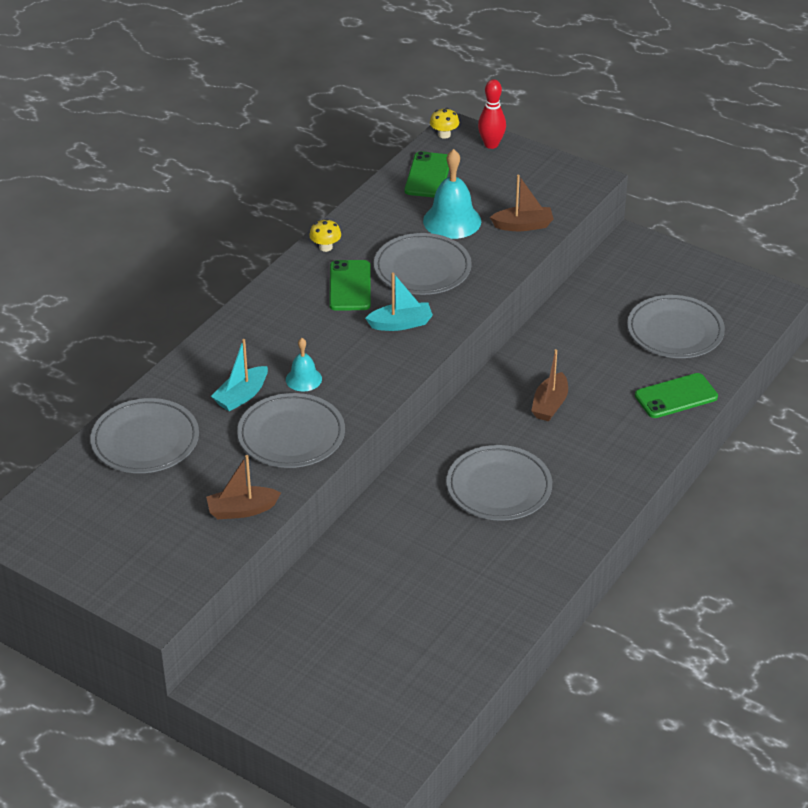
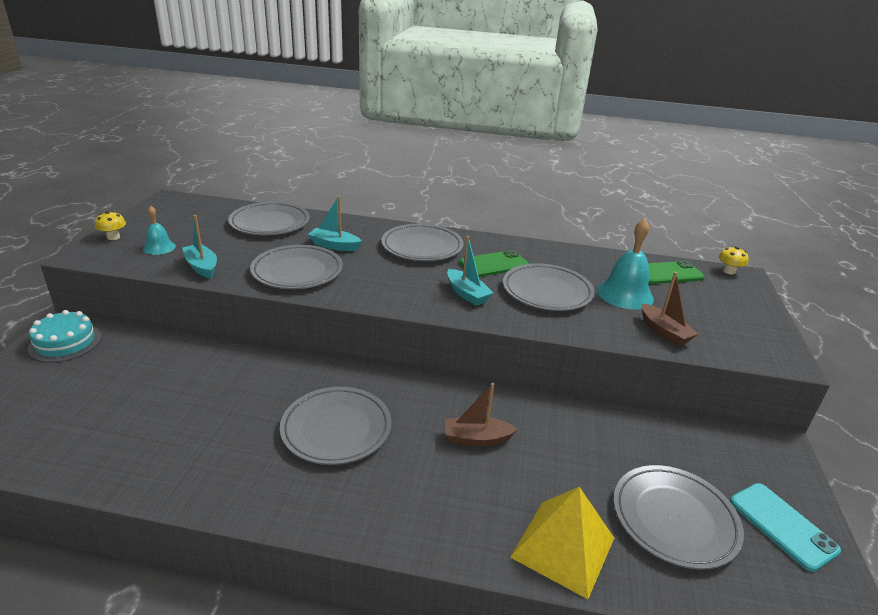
camera: 65 degrees right, 10 degrees down
brown boat [206,455,281,519] -> turquoise boat [182,215,217,279]
turquoise bell [286,338,322,392] -> turquoise bell moved to [143,206,176,255]
yellow mushroom [309,219,341,252] -> yellow mushroom moved to [95,211,126,240]
red bowling pin [478,79,506,149] -> none
green phone [635,373,718,418] -> yellow pyramid [510,487,614,599]
none -> turquoise cake [28,310,102,363]
none -> grey plate [381,224,463,261]
none -> turquoise phone [730,483,841,572]

